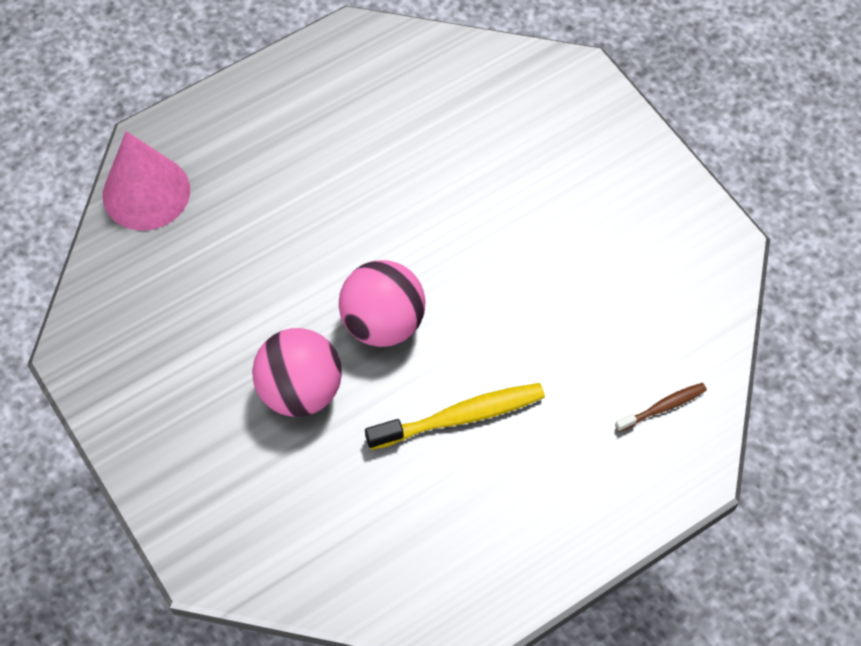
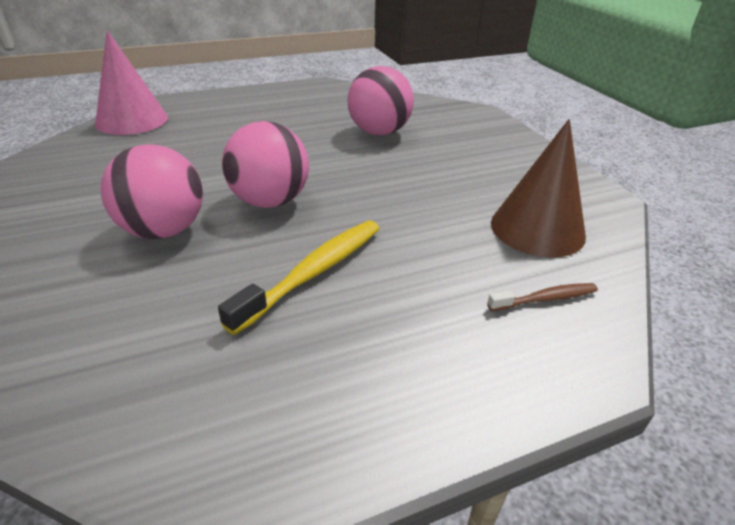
camera: 10 degrees right, 25 degrees down
yellow toothbrush [365,383,545,450] -> yellow toothbrush turned 45 degrees counterclockwise [218,221,380,335]
none -> pink ball [347,66,414,135]
none -> brown cone [491,119,586,257]

